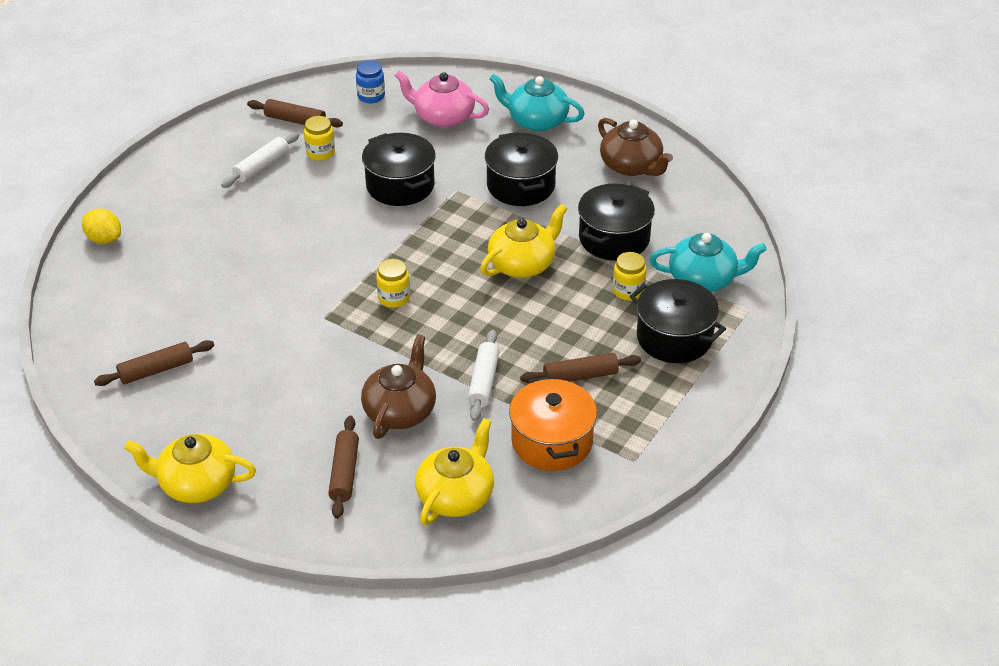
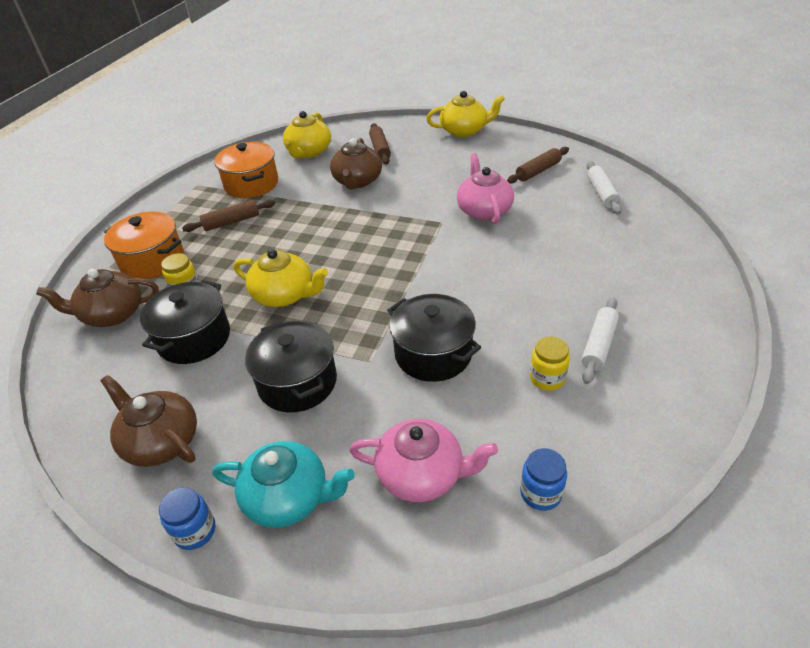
camera: 170 degrees right, 0 degrees up
yellow lemon [82,209,121,244] -> none
brown rolling pin [247,99,343,127] -> none
yellow jar [376,259,410,308] -> none
white rolling pin [468,330,500,421] -> white rolling pin moved to [587,161,622,214]
yellow teapot [480,204,567,278] -> yellow teapot turned 105 degrees counterclockwise [234,249,328,307]
black pot [630,279,726,363] -> orange pot [104,212,184,279]
turquoise teapot [650,233,767,292] -> brown teapot [36,269,159,327]
none -> blue jar [159,487,215,550]
none -> pink teapot [457,153,514,224]

